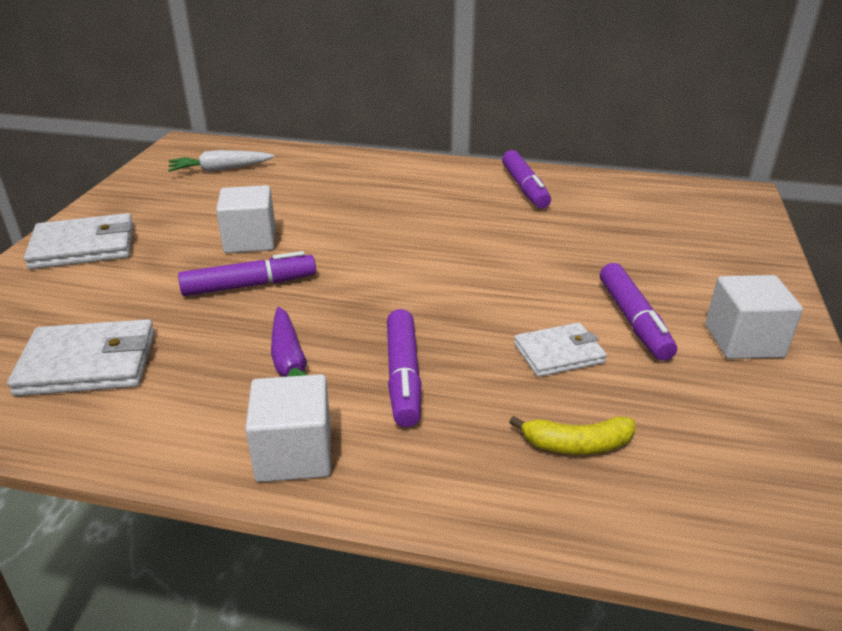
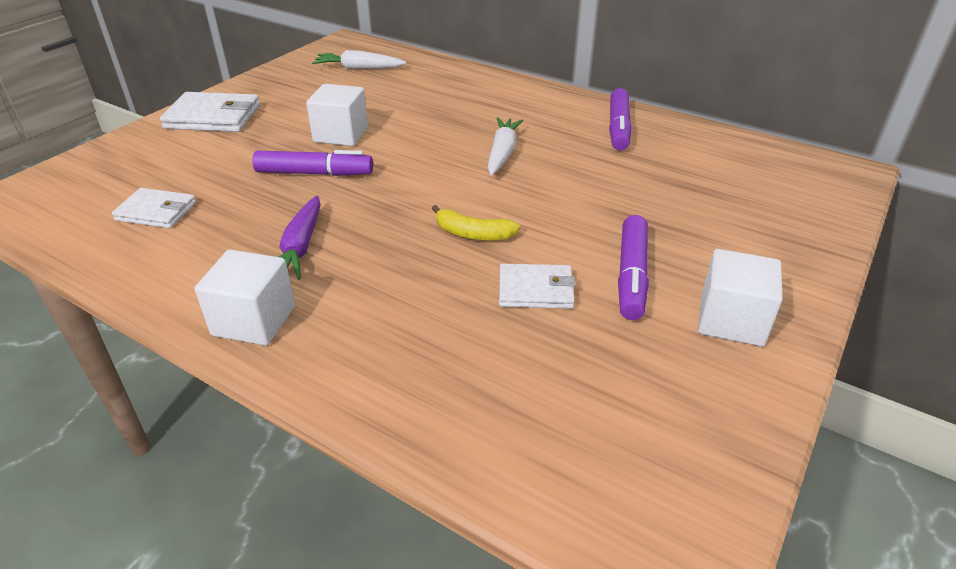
camera: 20 degrees right, 5 degrees up
white wallet [7,319,155,396] -> white wallet [112,188,196,228], size x0.65
purple marker [387,309,421,427] -> none
yellow banana [509,416,636,454] -> yellow banana moved to [432,205,520,241]
none -> white carrot [488,117,524,176]

